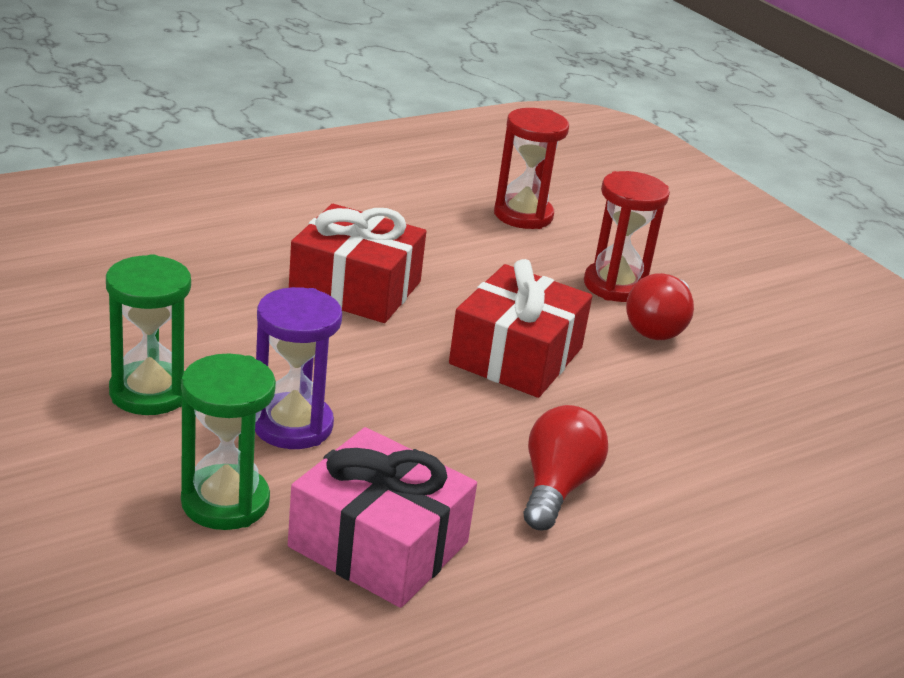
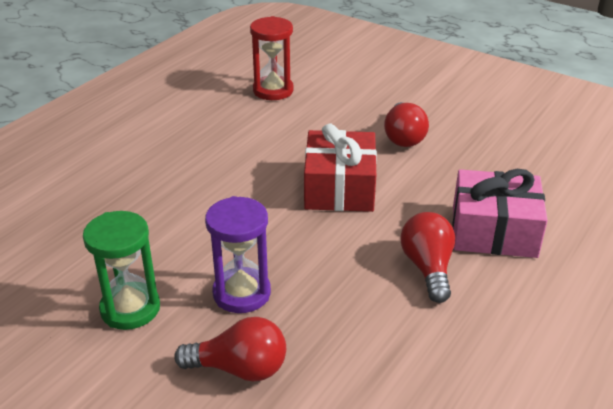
camera: 20 degrees left, 5 degrees up
green hourglass [181,354,276,530] -> red light bulb [174,317,286,382]
pink gift [288,427,477,608] -> pink gift moved to [452,169,548,258]
red gift [289,204,426,323] -> none
red hourglass [584,171,670,302] -> none

